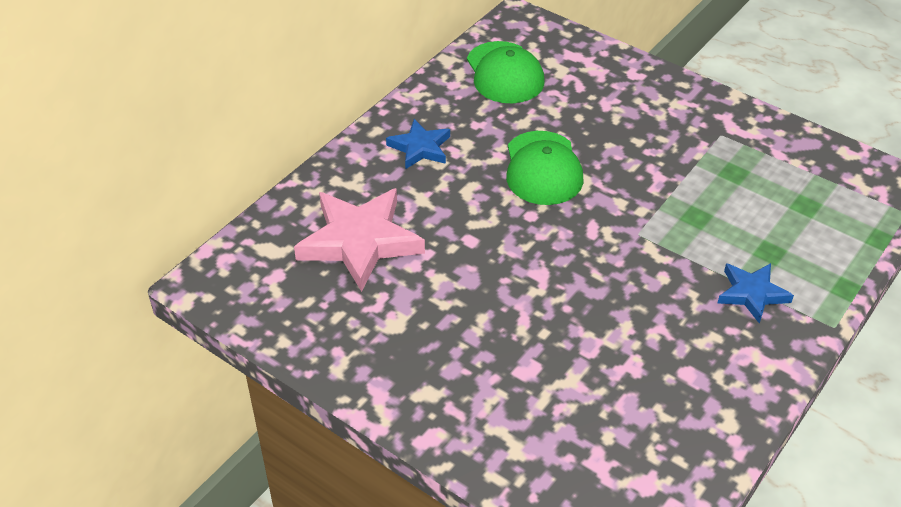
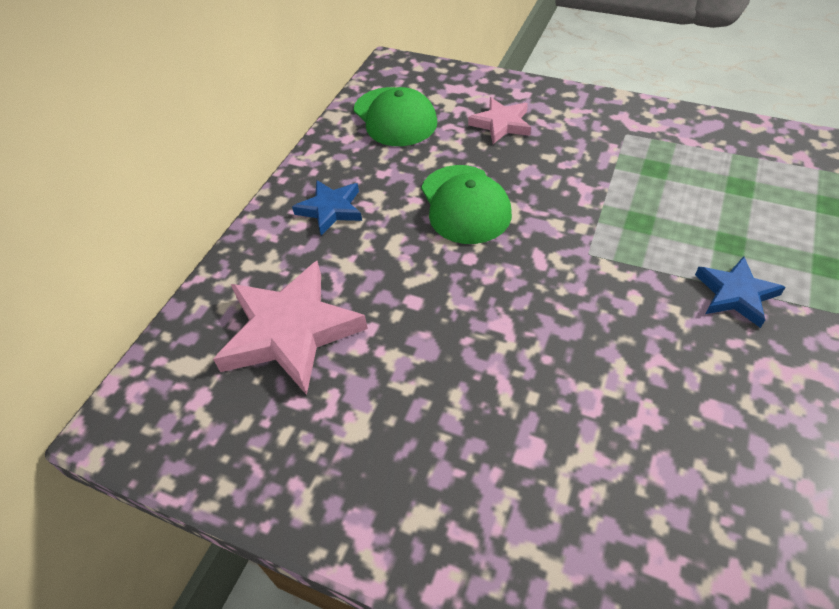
camera: 10 degrees left, 5 degrees up
none -> pink star [468,97,531,144]

